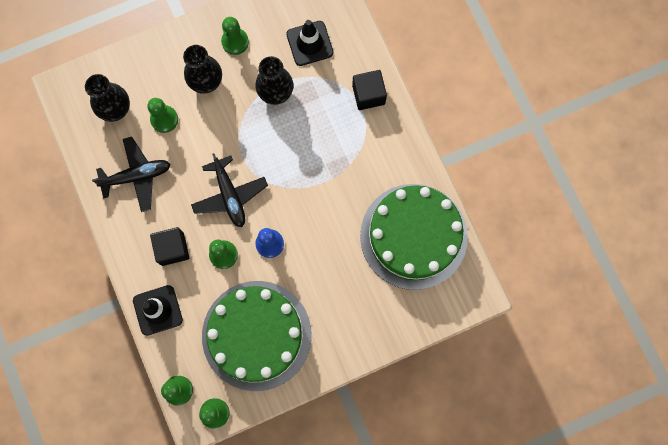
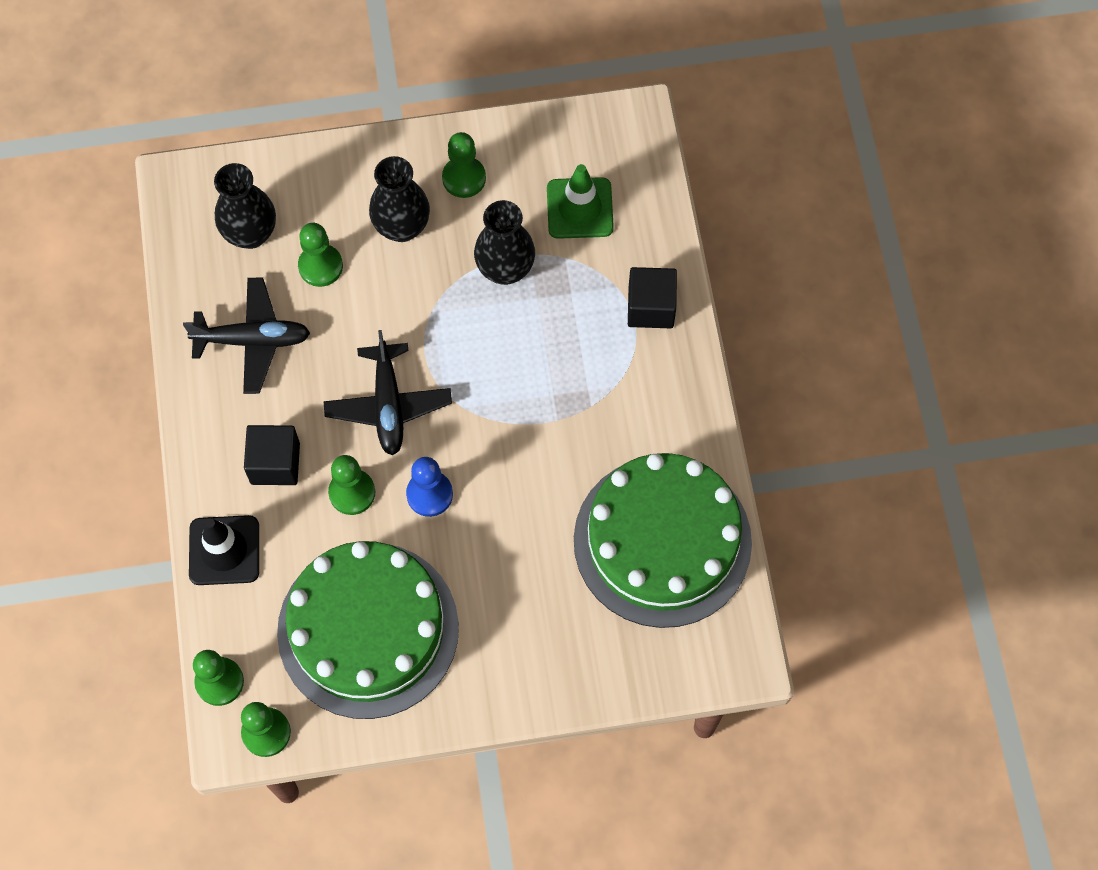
camera: 15 degrees right, 10 degrees down
black traffic cone [286,20,334,66] -> green traffic cone [547,164,614,239]

